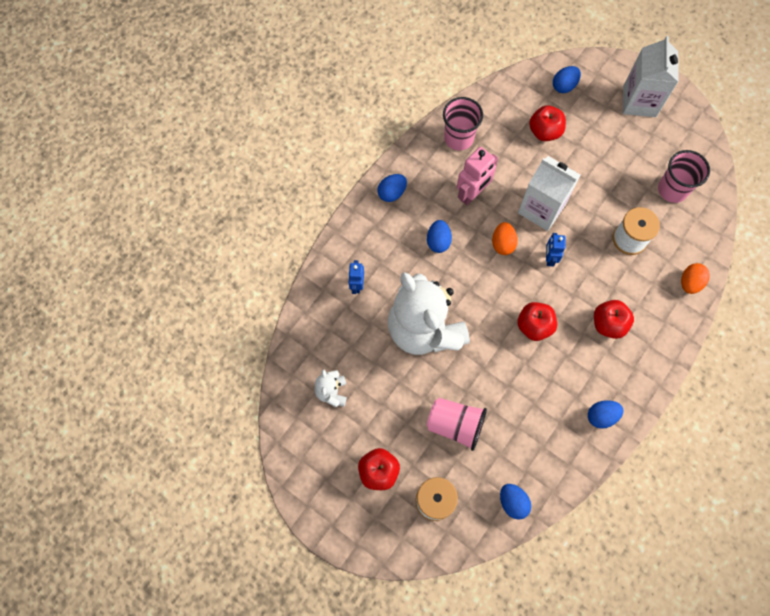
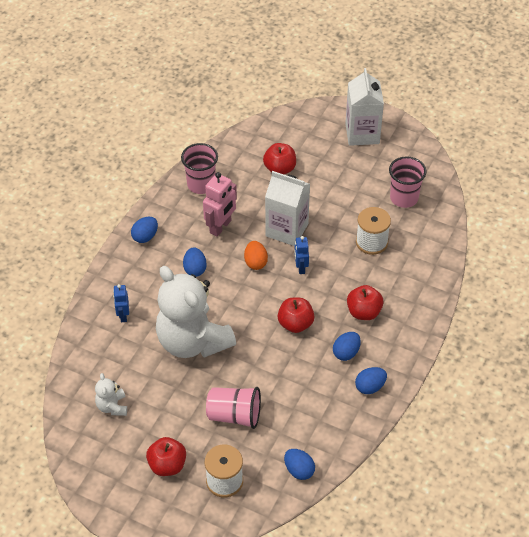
camera: 10 degrees left, 20 degrees down
blue egg [553,66,581,93] -> blue egg moved to [333,332,361,361]
orange egg [681,263,710,294] -> none

